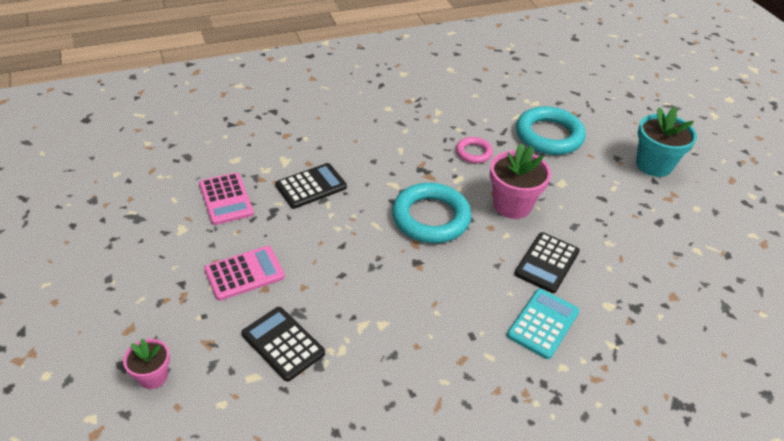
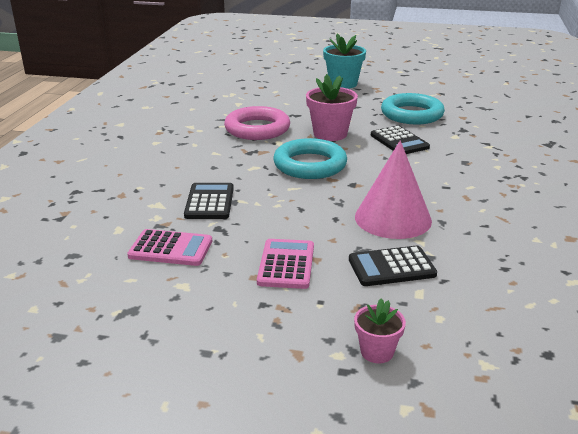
camera: 55 degrees left, 15 degrees down
pink ring [456,137,493,163] -> pink ring [224,106,290,140], size x1.93
turquoise calculator [507,289,580,359] -> none
turquoise ring [516,106,586,155] -> turquoise ring moved to [381,93,445,124]
none -> pink cone [355,140,432,239]

